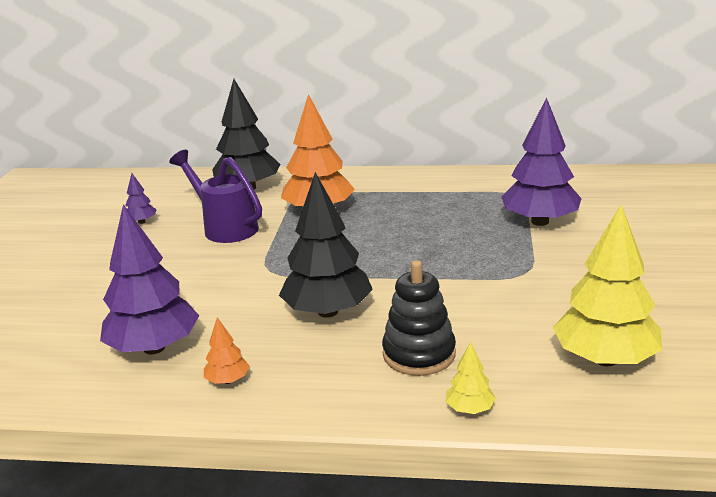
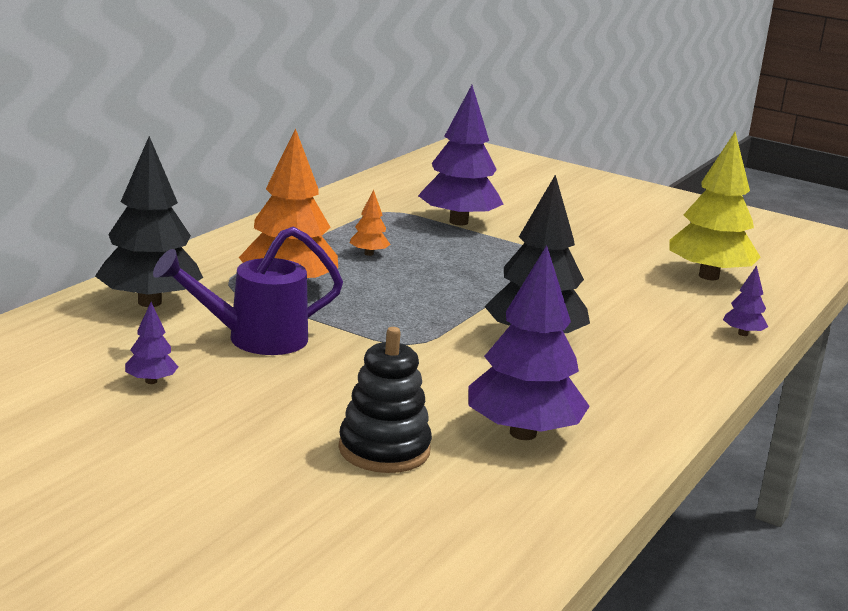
camera: 70 degrees left, 5 degrees down
orange tree [204,317,249,384] -> orange tree moved to [350,189,391,256]
black stacking toy [382,260,456,376] -> black stacking toy moved to [338,327,432,473]
yellow tree [446,342,496,414] -> purple tree [723,265,768,336]

